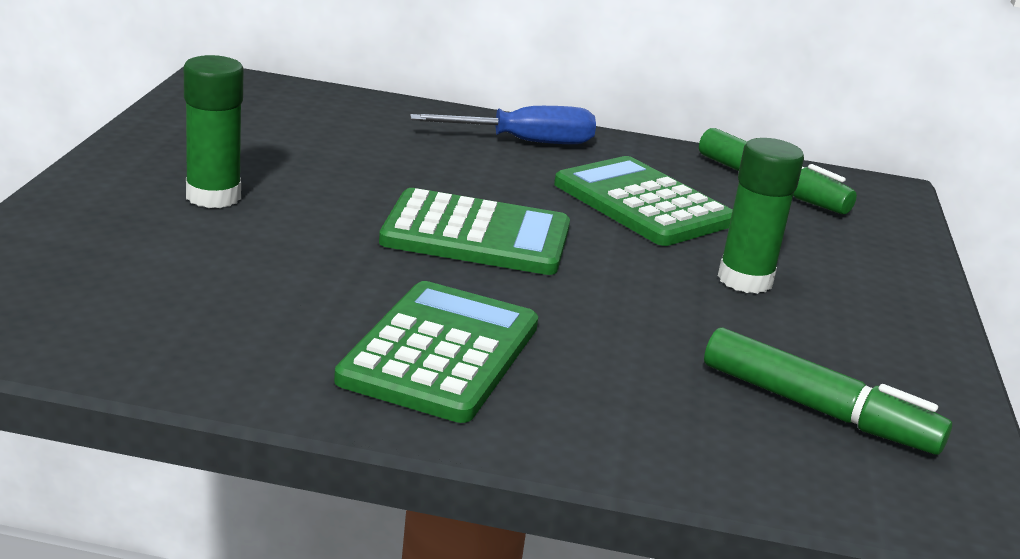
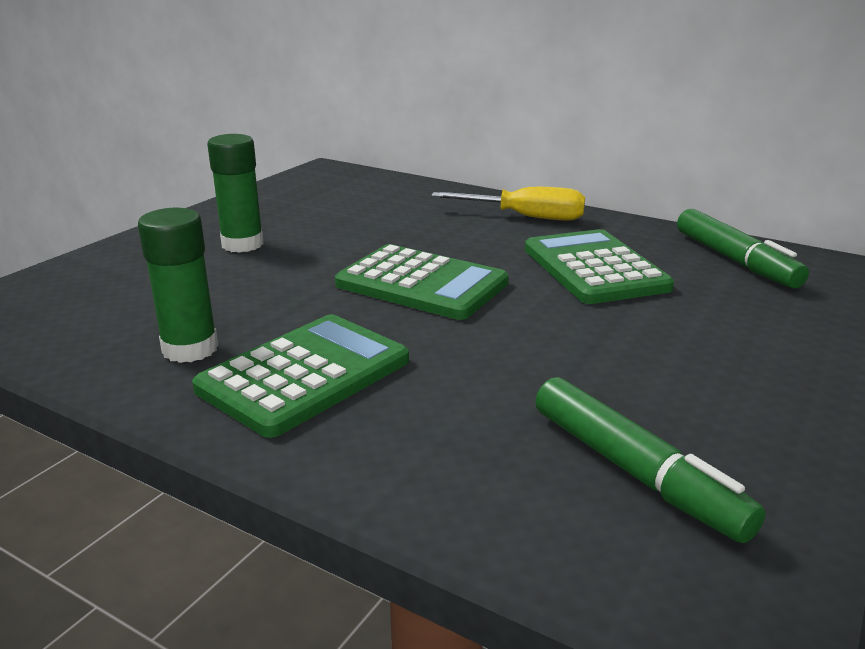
camera: 25 degrees right, 0 degrees up
blue screwdriver [410,106,596,144] -> yellow screwdriver [431,187,585,221]
green glue stick [718,138,804,294] -> green glue stick moved to [138,208,218,363]

